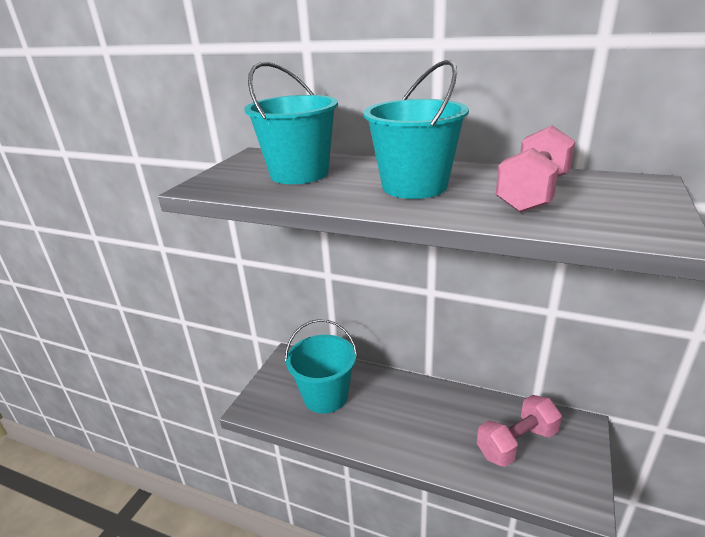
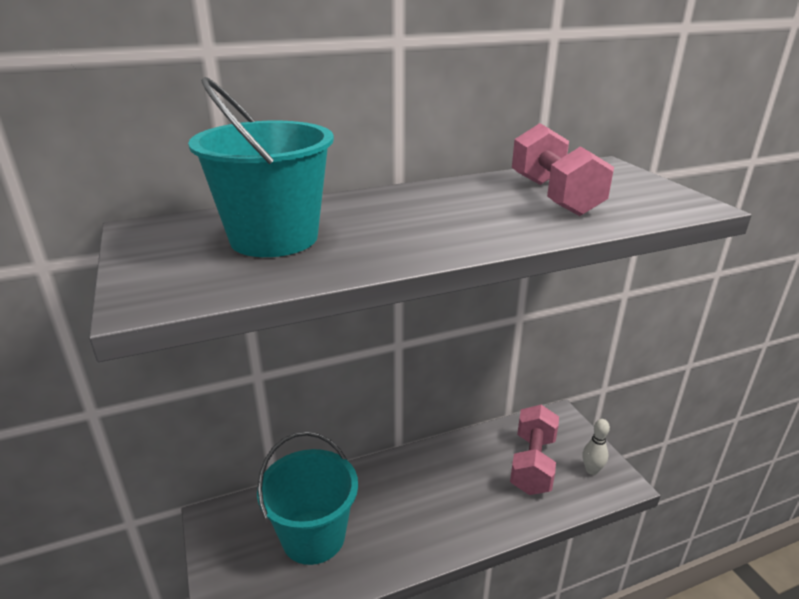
camera: 45 degrees left, 0 degrees up
turquoise bucket [363,60,469,199] -> none
none -> white bowling pin [582,419,610,475]

